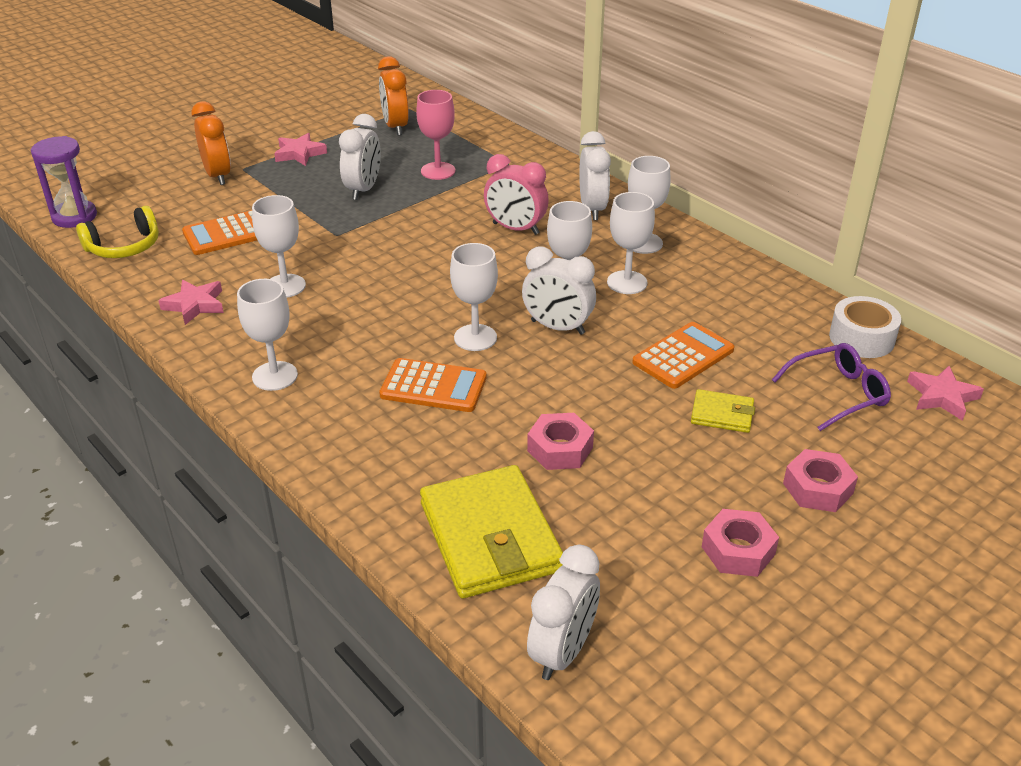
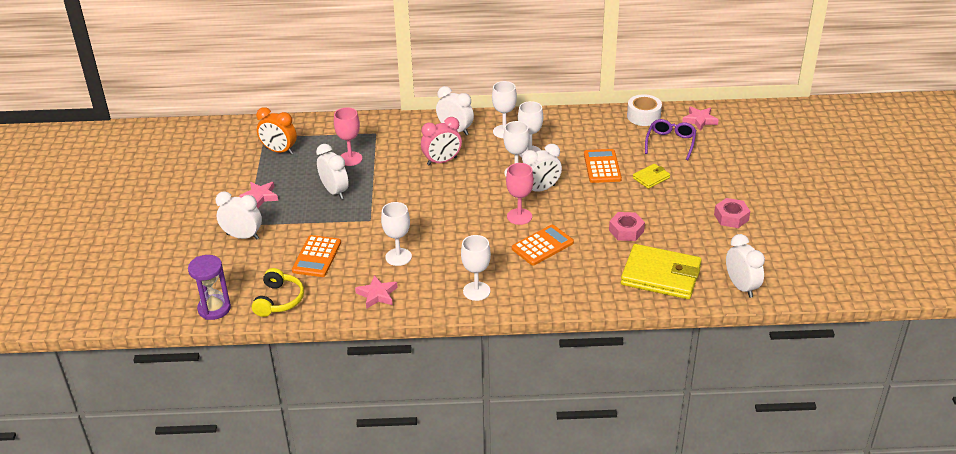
camera: 50 degrees left, 0 degrees up
orange clock [191,101,231,185] -> white clock [216,191,262,240]
white goblet [450,243,498,351] -> pink goblet [506,163,534,225]
pink nut [783,449,858,512] -> none

